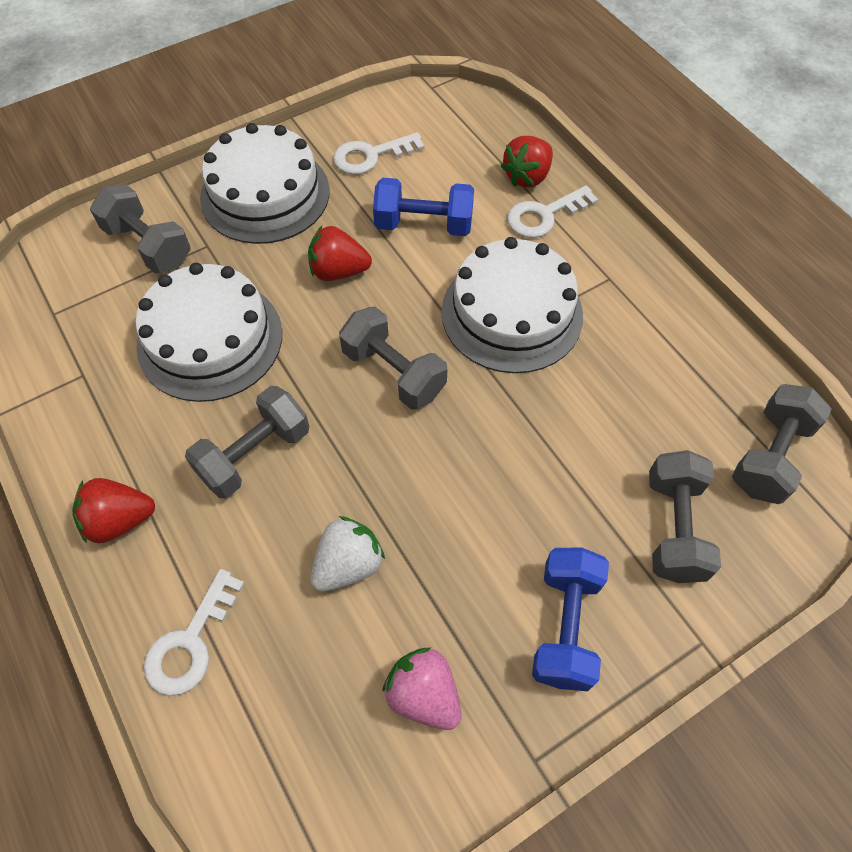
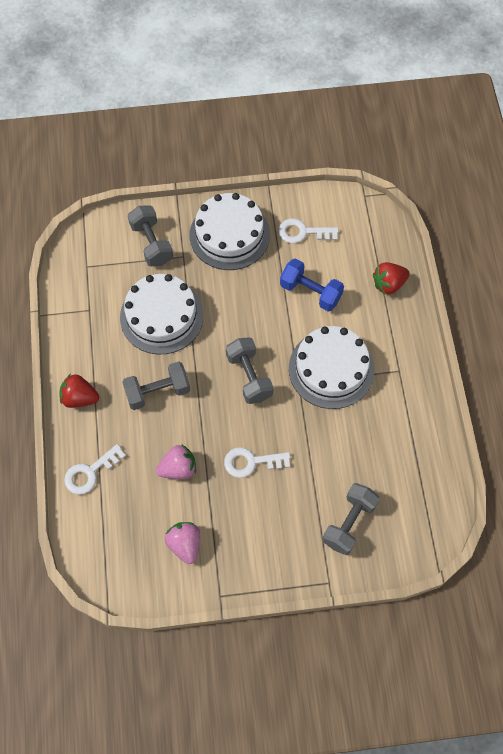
camera: 25 degrees right, 5 degrees up
red strawberry [308,226,372,281] -> none
white strawberry [311,516,385,592] -> pink strawberry [156,444,196,479]
white key [507,185,598,238] -> white key moved to [224,447,291,478]
blue dumbbell [532,548,609,691] -> none
grey dumbbell [732,384,832,504] -> none

